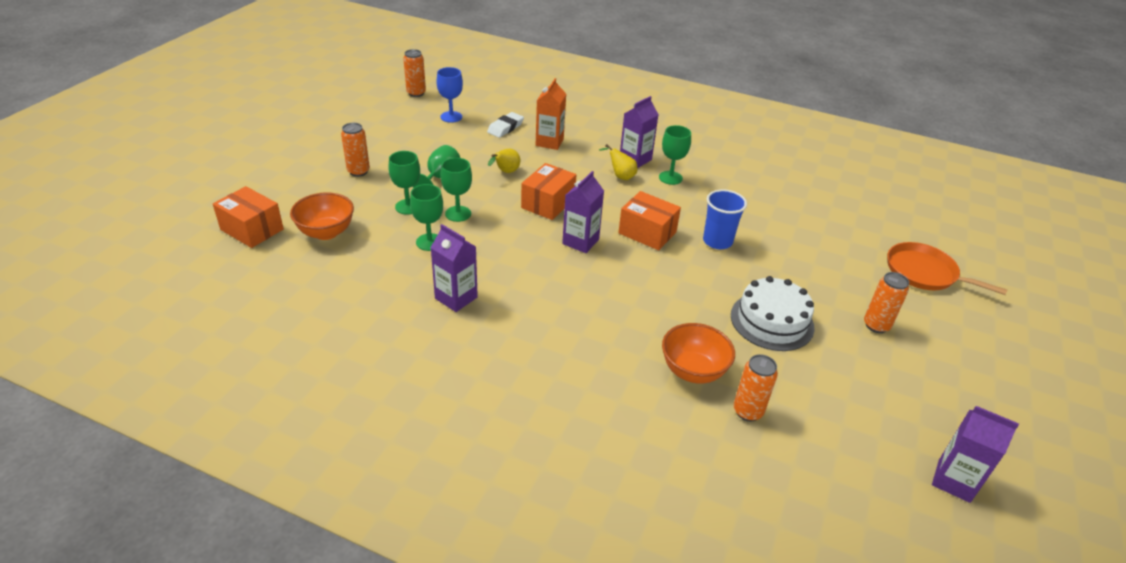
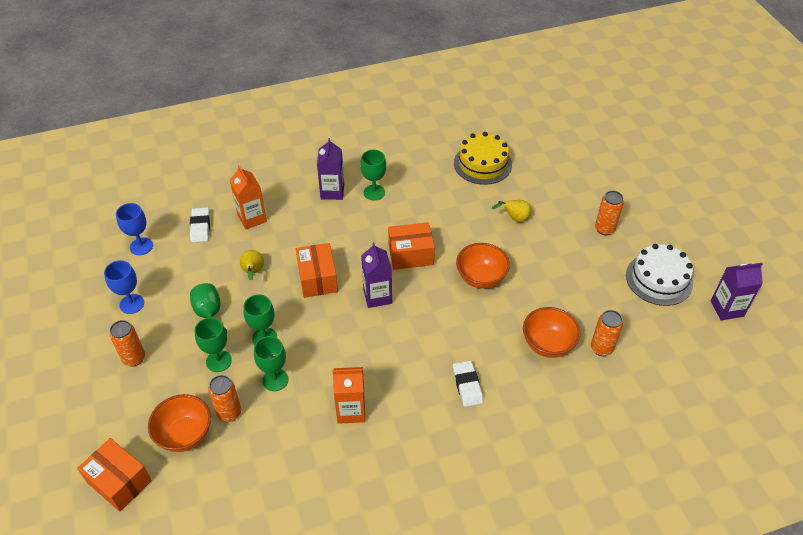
camera: 40 degrees left, 10 degrees up
orange box [213,186,284,248] -> orange box turned 45 degrees clockwise [77,438,152,512]
orange can [403,49,426,97] -> orange can moved to [208,375,241,422]
purple carton [430,224,478,312] -> orange carton [333,367,365,424]
yellow pear [599,144,638,180] -> yellow pear moved to [492,200,531,222]
blue cup [703,189,747,249] -> none
white cake [731,276,814,351] -> white cake moved to [626,244,693,306]
orange pan [887,242,1007,295] -> none
none -> blue goblet [104,260,144,314]
none -> white eraser [453,361,483,407]
none -> yellow cake [454,132,512,185]
none -> orange bowl [456,243,510,289]

